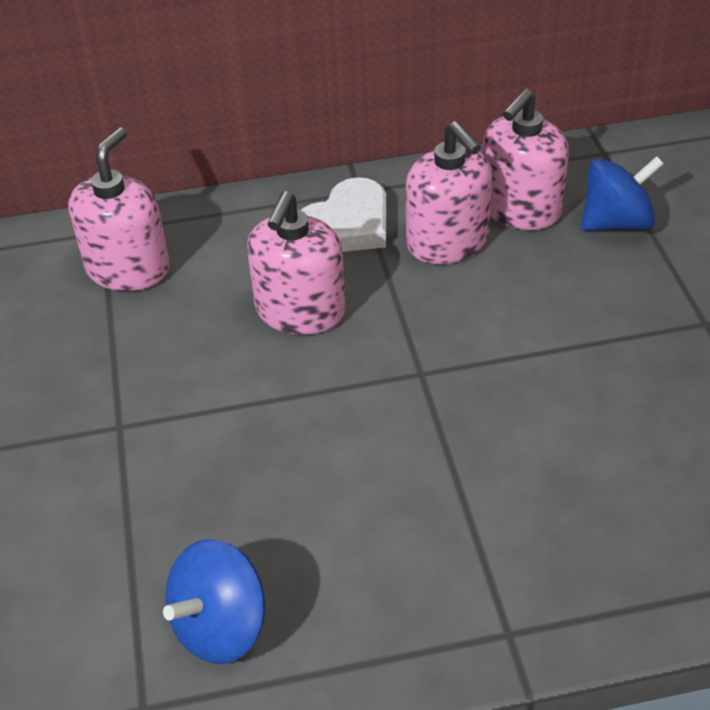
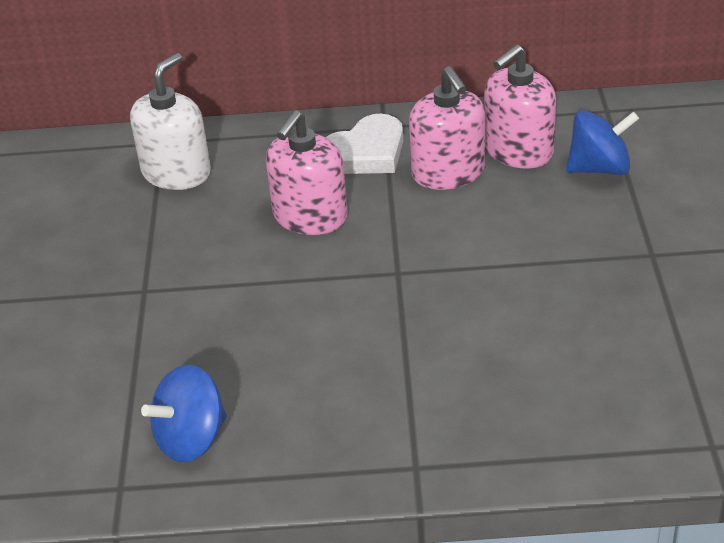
camera: 10 degrees right, 5 degrees down
pink soap dispenser [68,127,170,291] -> white soap dispenser [130,53,211,190]

